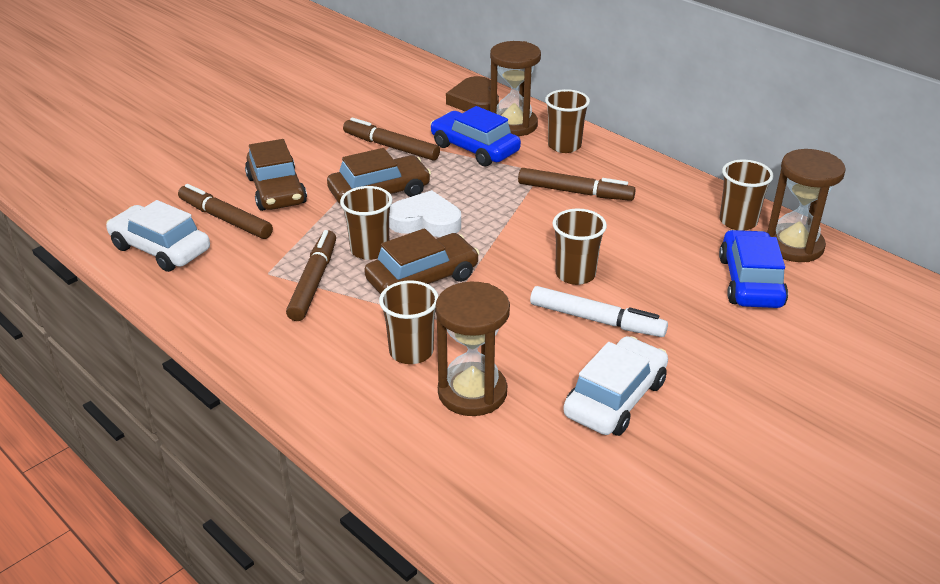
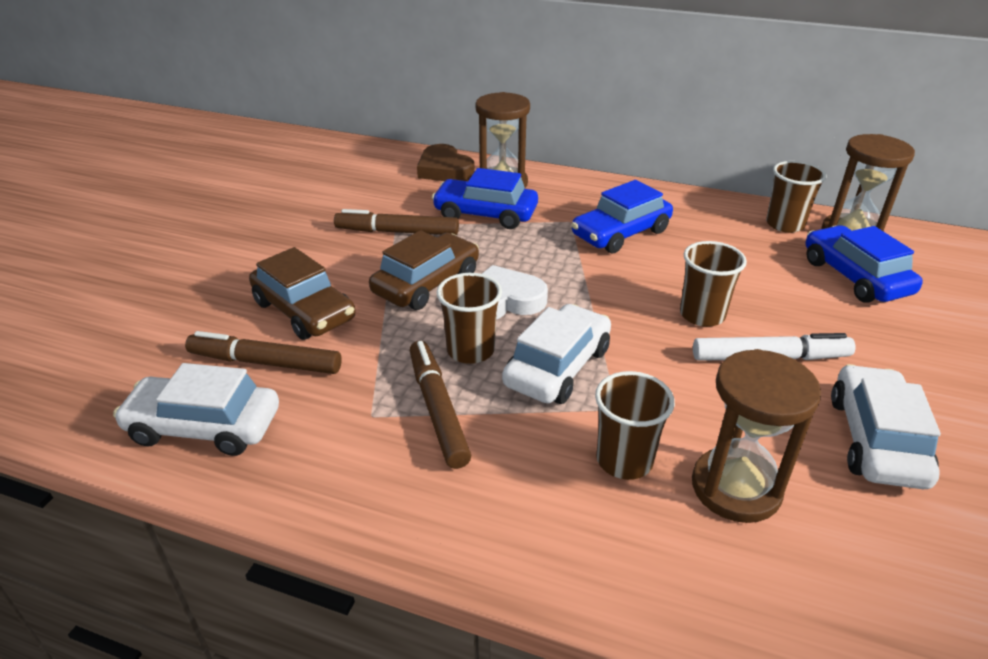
camera: 25 degrees left, 0 degrees up
brown car [364,228,479,294] -> white car [502,304,611,404]
brown marker [518,168,636,201] -> blue car [571,180,673,253]
brown cup [545,89,590,153] -> none

